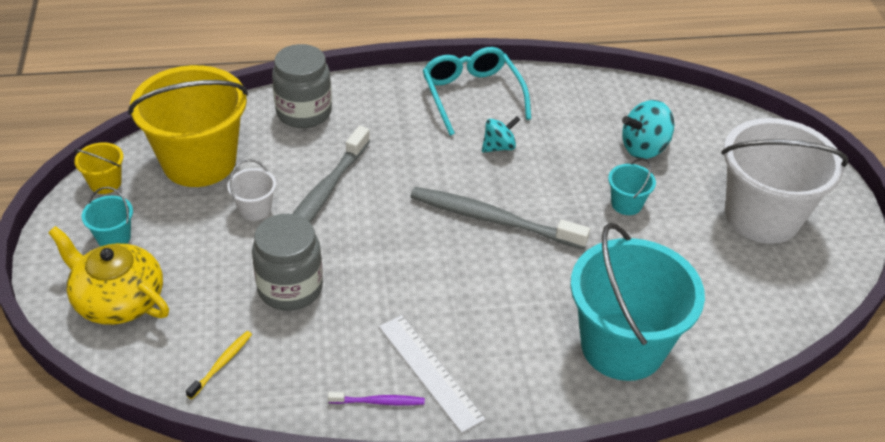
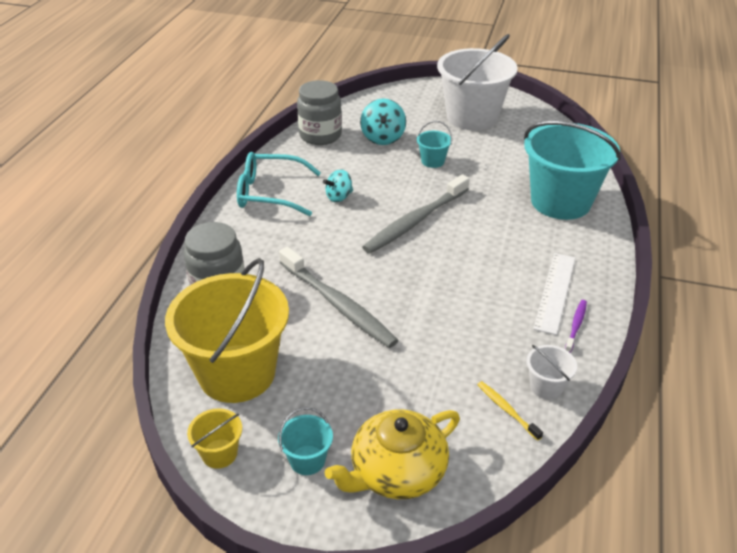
camera: 65 degrees left, 5 degrees down
white bucket [227,159,276,221] -> white bucket moved to [526,345,577,400]
grey jar [252,214,323,311] -> grey jar moved to [297,80,342,145]
white ruler [379,315,485,433] -> white ruler turned 60 degrees counterclockwise [533,253,575,335]
turquoise spinning top [482,116,520,153] -> turquoise spinning top turned 120 degrees counterclockwise [323,169,353,202]

